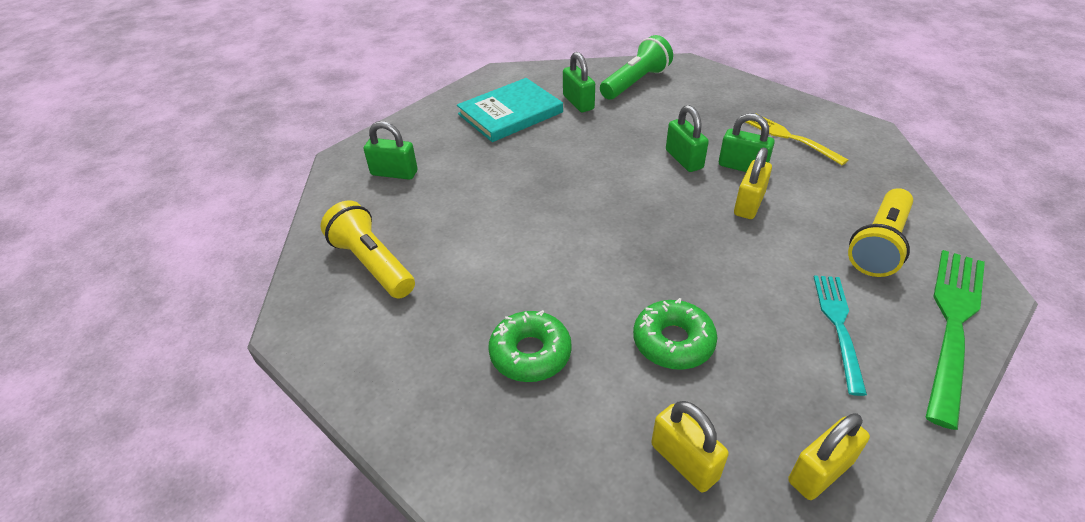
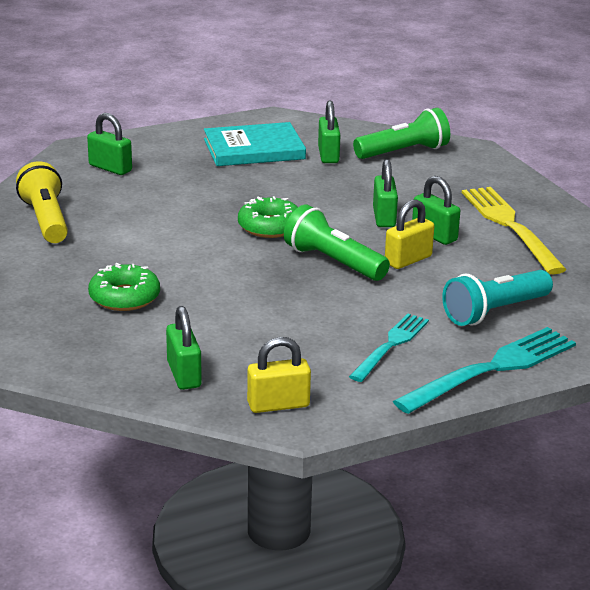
camera: 20 degrees right, 15 degrees down
green donut [633,298,717,370] -> green donut moved to [238,196,298,238]
yellow padlock [651,401,729,493] -> green padlock [166,306,202,390]
yellow fork [746,113,848,165] -> yellow fork [462,187,567,274], size x1.57
yellow flashlight [848,188,913,277] -> turquoise flashlight [442,270,553,326]
green fork [925,250,985,430] -> turquoise fork [393,327,576,414]
none -> green flashlight [284,205,390,281]

